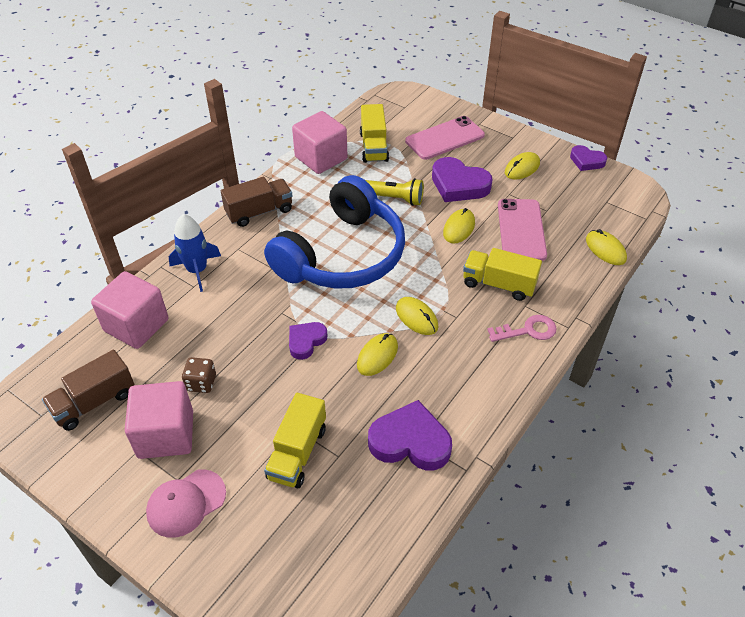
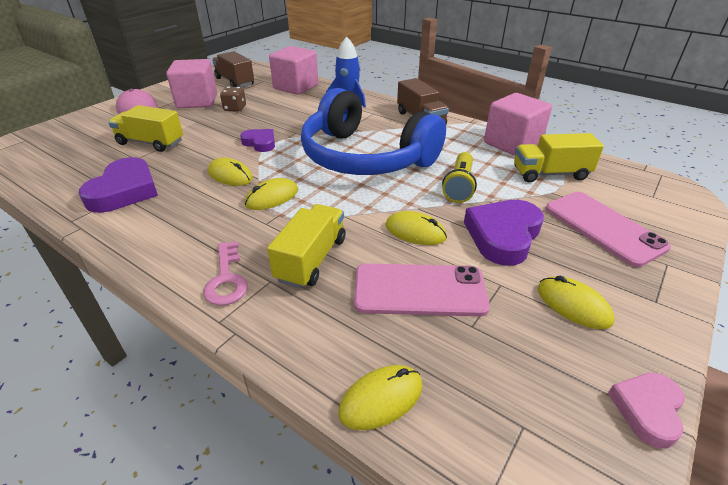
camera: 90 degrees right, 10 degrees down
purple heart [570,145,607,171] -> pink heart [608,373,685,449]

